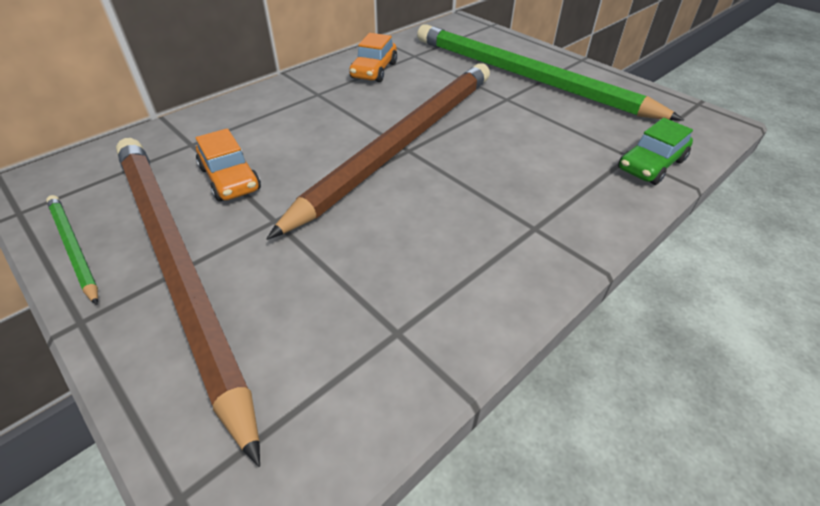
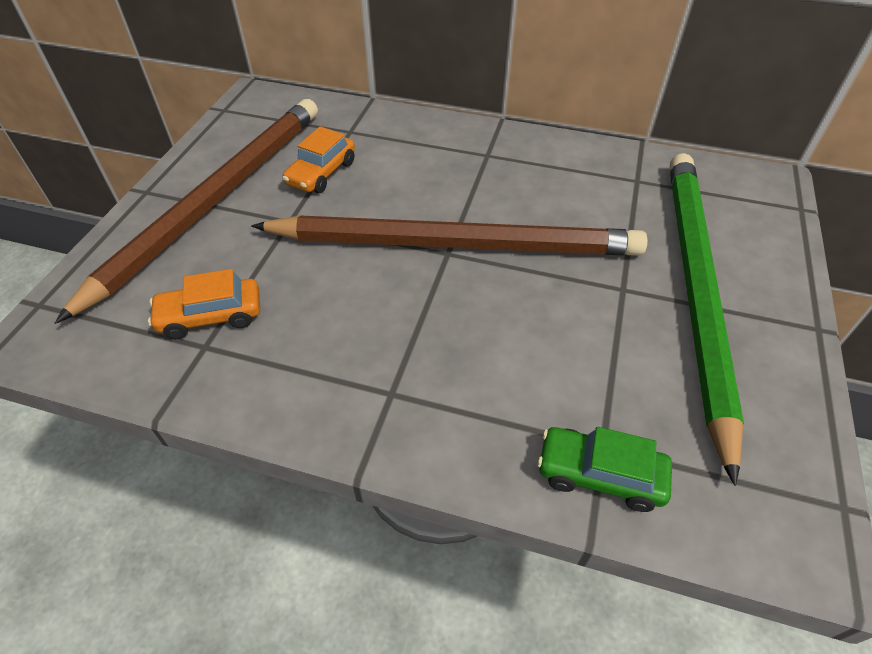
camera: 60 degrees right, 5 degrees up
green pencil [46,195,98,305] -> none
orange car [349,33,397,82] -> orange car moved to [148,269,260,339]

